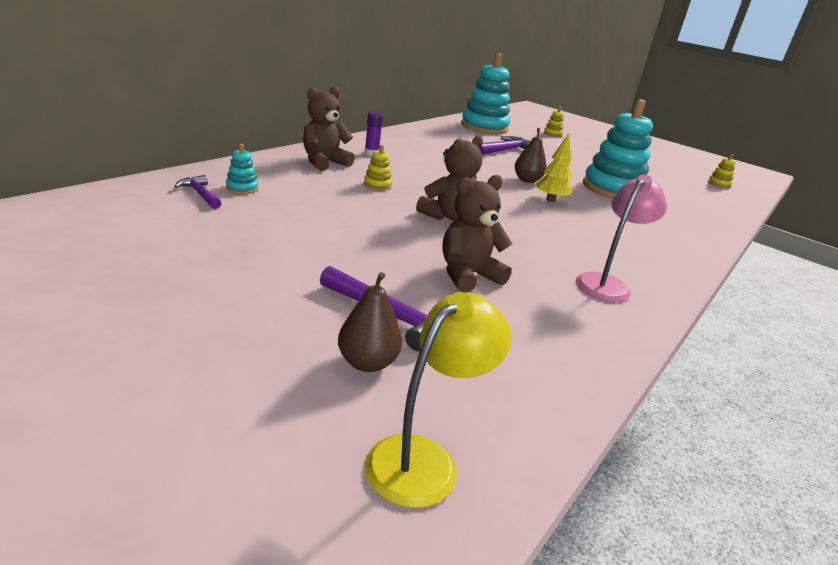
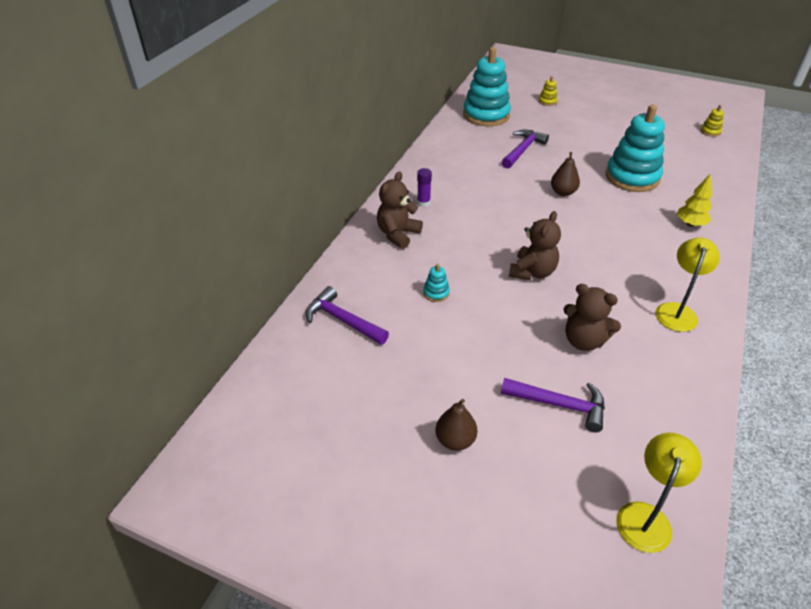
camera: 10 degrees left, 15 degrees up
purple hammer [174,175,221,209] -> purple hammer [306,286,389,345], size x1.63
turquoise stacking toy [226,144,258,194] -> turquoise stacking toy moved to [423,264,450,302]
brown pear [338,272,403,372] -> brown pear moved to [436,399,477,451]
yellow stacking toy [364,145,392,190] -> none
brown teddy bear [442,175,512,292] -> brown teddy bear turned 105 degrees counterclockwise [563,284,621,351]
yellow tree [536,133,572,202] -> yellow tree moved to [677,174,712,227]
pink lamp [576,174,667,302] -> yellow lamp [656,237,720,332]

